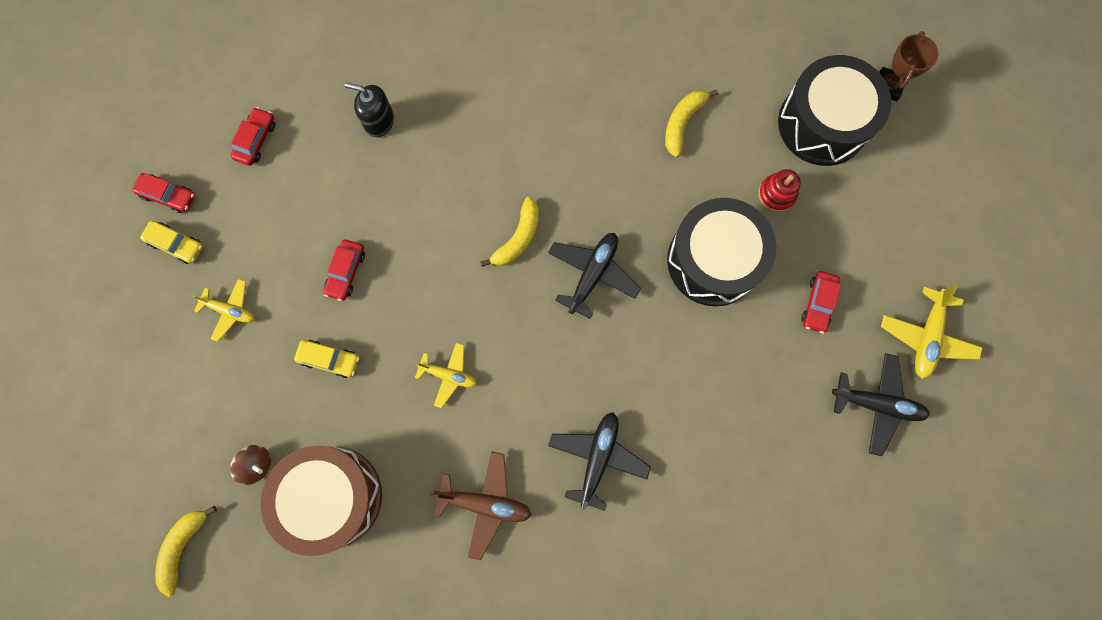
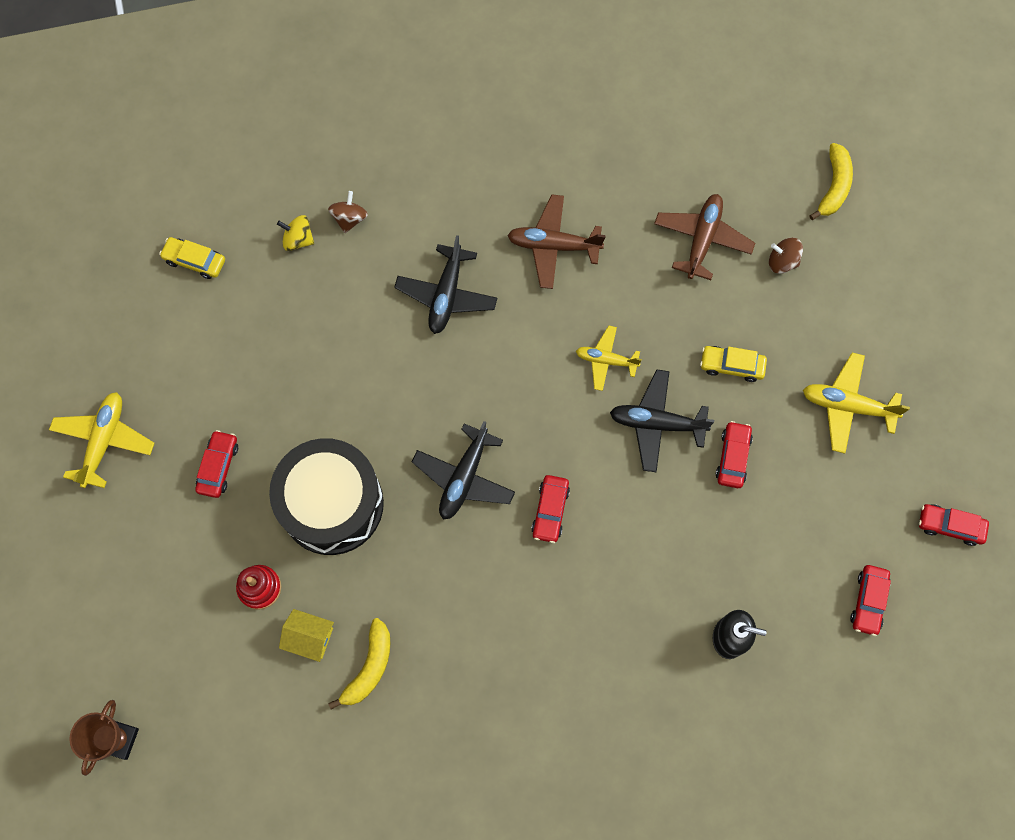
camera: 175 degrees right, 5 degrees down
yellow car [140,220,203,264] -> yellow car moved to [159,237,225,279]
yellow plane [191,279,255,342] -> yellow plane [803,352,910,454], size x1.51
brown drum [261,446,382,556] -> brown plane [654,194,755,280]
yellow banana [480,197,539,267] -> red car [531,475,570,543]
black drum [778,55,891,166] -> none
black plane [832,353,930,456] -> black plane moved to [610,369,714,472]
none -> yellow spinning top [277,215,314,251]
none -> yellow house [279,609,334,662]
none -> brown spinning top [328,191,368,233]

